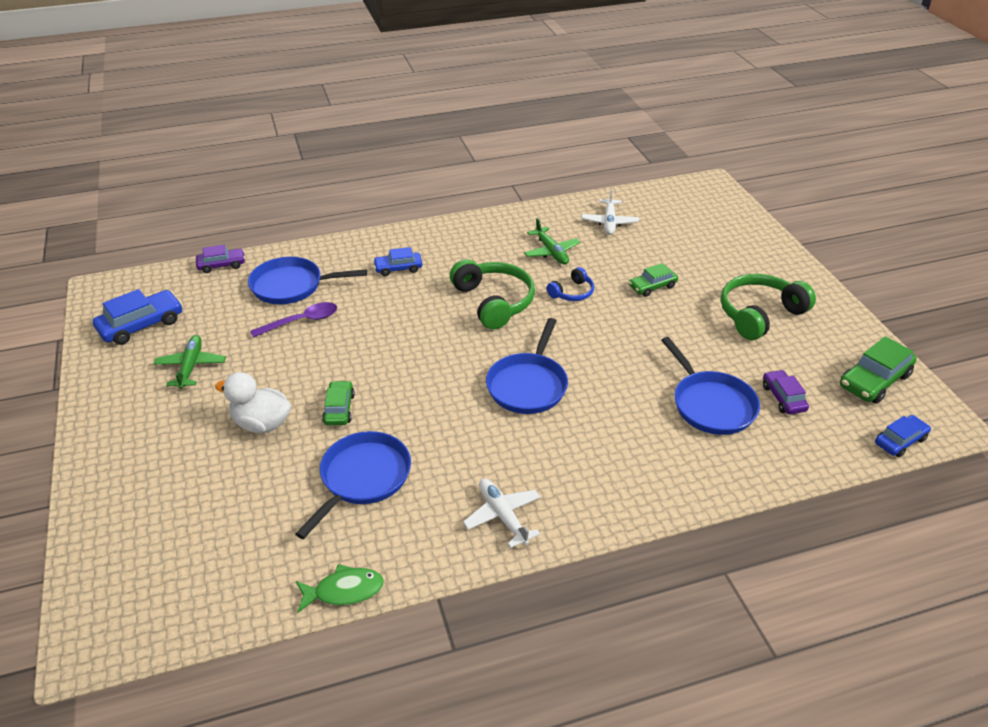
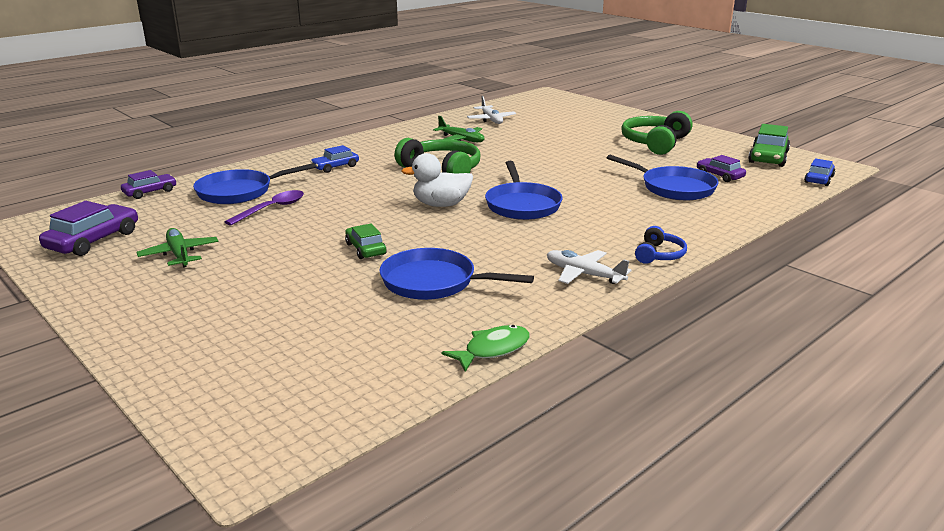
camera: 25 degrees left, 15 degrees down
blue car [93,289,182,345] -> purple car [39,201,138,256]
white duck [215,372,291,433] -> white duck moved to [402,153,473,207]
blue pan [295,431,411,539] -> blue pan turned 75 degrees counterclockwise [380,248,534,300]
blue headphones [547,267,594,301] -> blue headphones moved to [635,226,687,264]
green car [629,263,678,297] -> none

